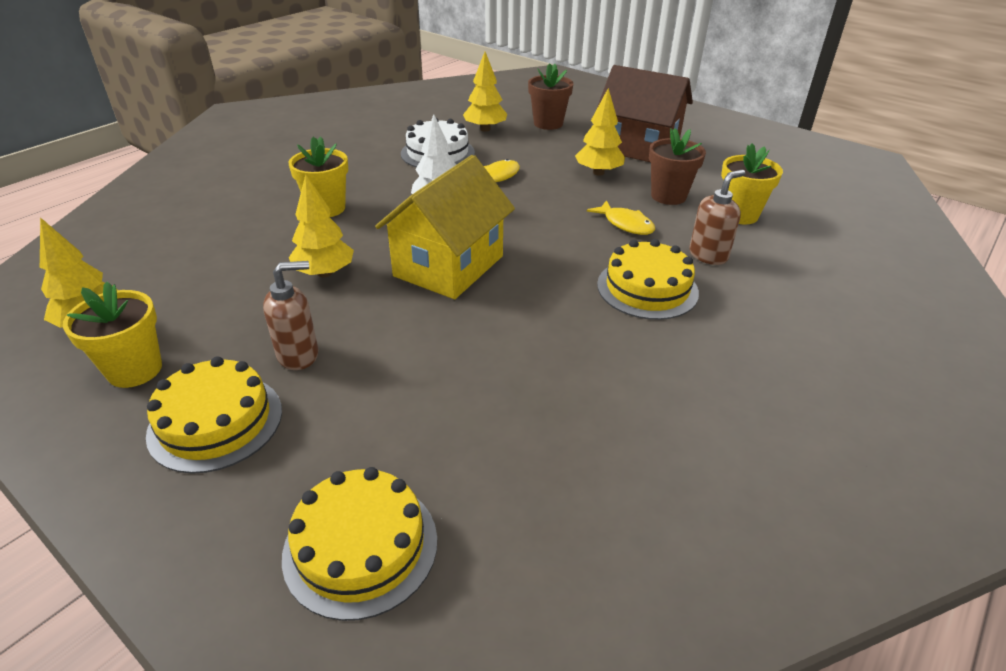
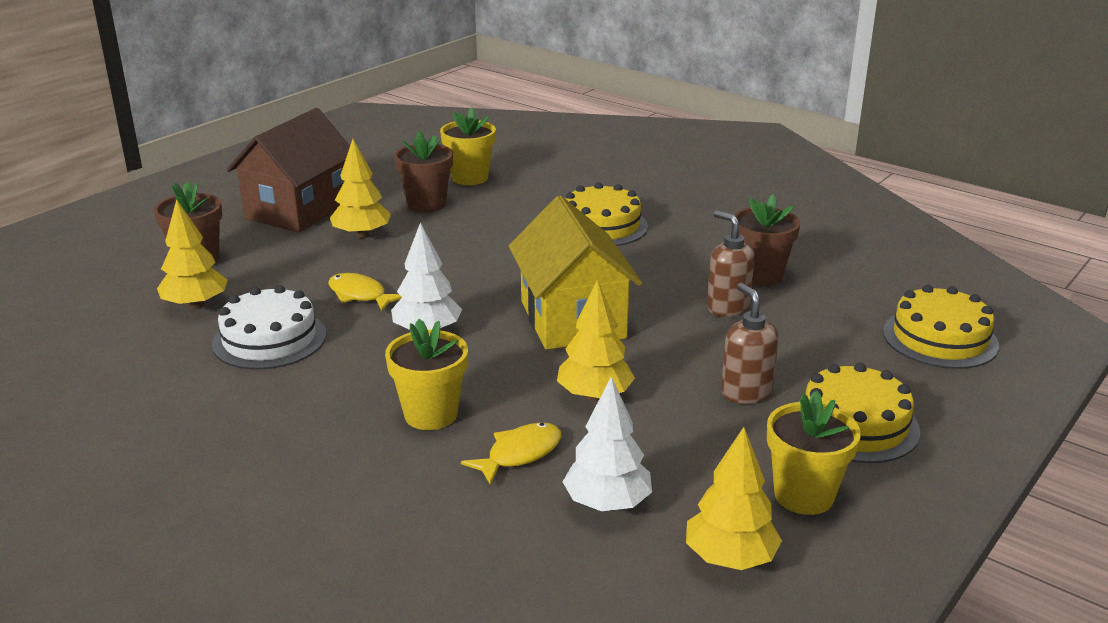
camera: 90 degrees left, 10 degrees down
yellow house [375,155,515,299] -> yellow house turned 45 degrees clockwise [509,196,642,350]
yellow fish [587,200,655,235] -> yellow fish moved to [461,422,562,485]
brown soap dispenser [689,170,745,265] -> brown soap dispenser moved to [707,210,755,317]
none -> white tree [563,376,652,511]
none -> brown flower pot [734,194,800,286]

